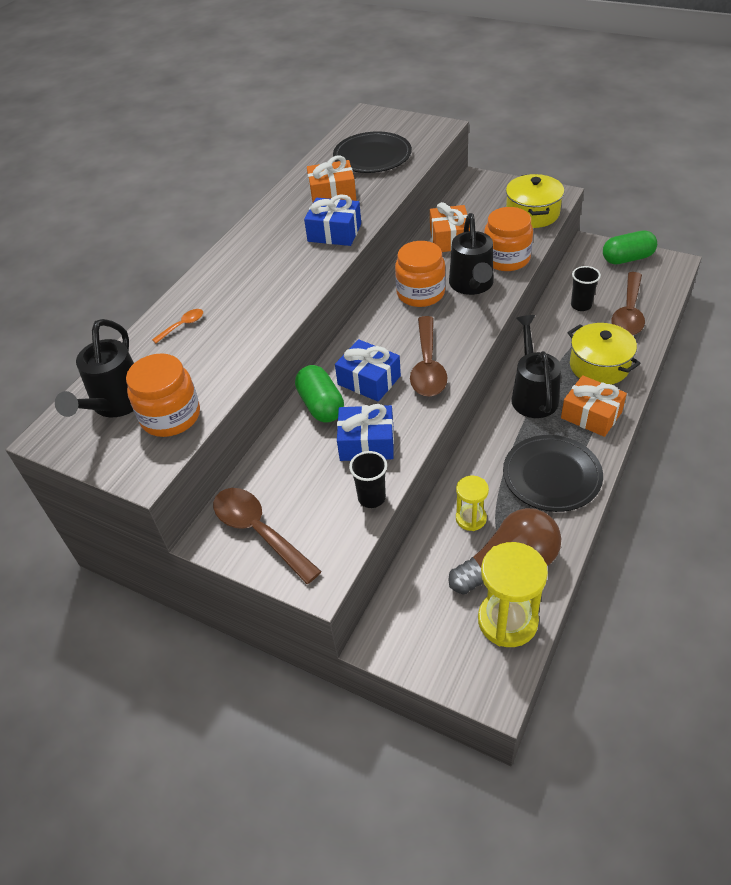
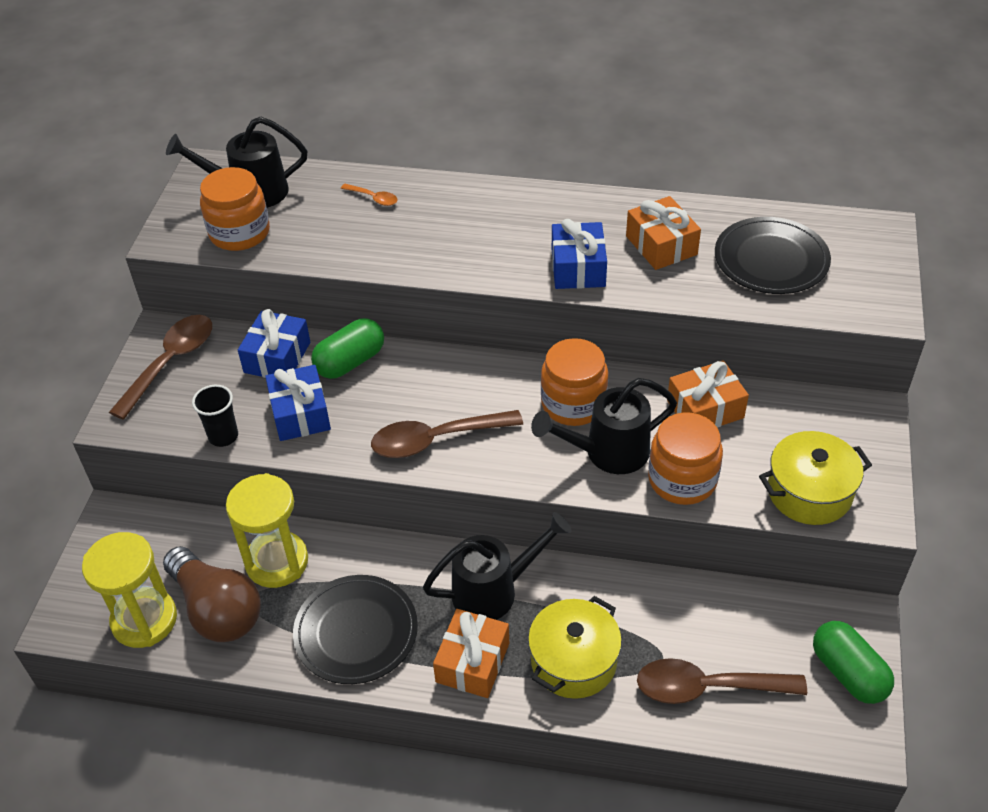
camera: 70 degrees right, 0 degrees up
blue gift [335,339,401,402] -> blue gift moved to [238,309,310,378]
yellow hourglass [456,476,489,531] -> yellow hourglass [226,473,308,588], size x1.75
black cup [571,266,601,311] -> none

